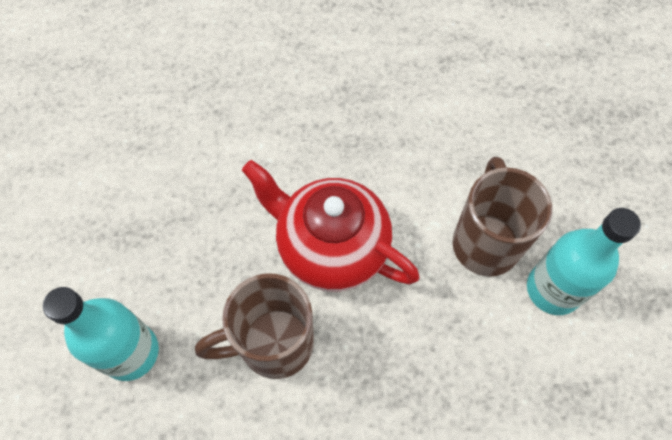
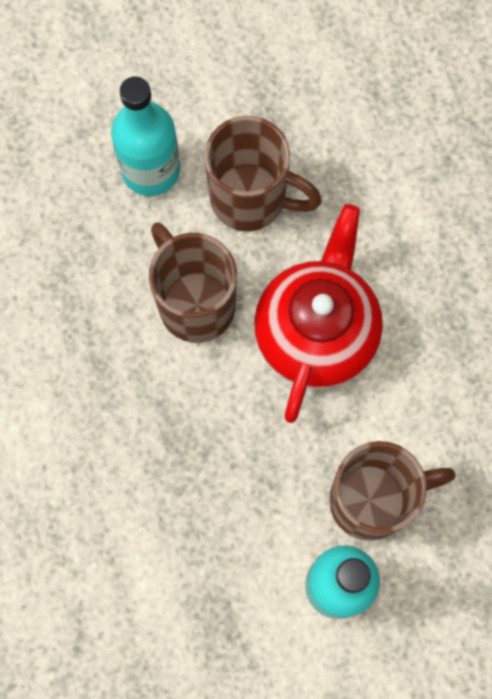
camera: 75 degrees right, 10 degrees up
none -> brown mug [204,116,322,231]

